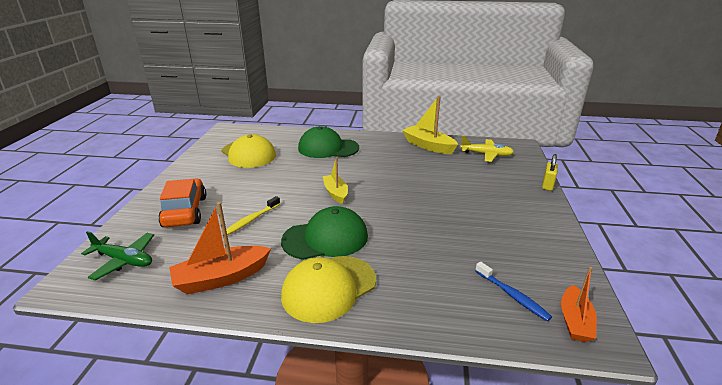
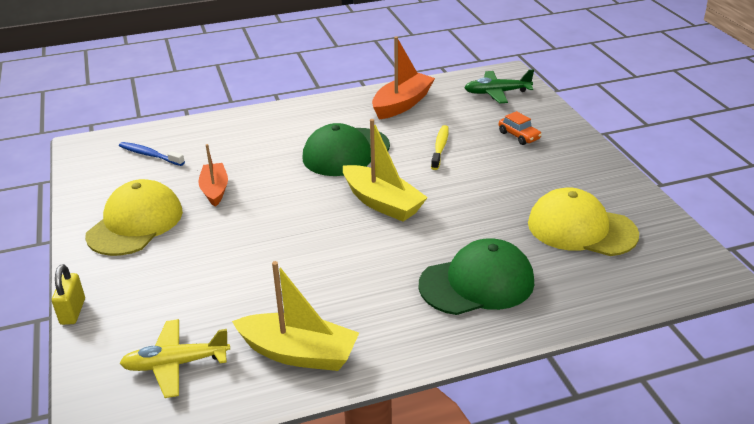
camera: 155 degrees right, 5 degrees up
orange car [158,178,206,227] -> orange car [499,111,542,145], size x0.53
yellow cap [281,256,376,323] -> yellow cap moved to [85,179,183,256]
yellow boat [323,157,348,204] -> yellow boat [343,119,428,222], size x1.53
orange boat [561,267,597,342] -> orange boat moved to [198,144,228,207]

